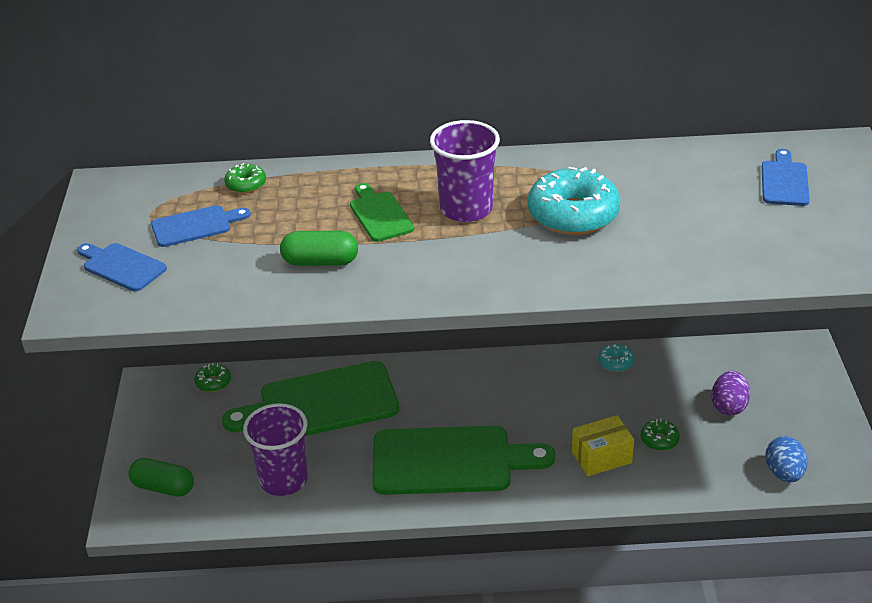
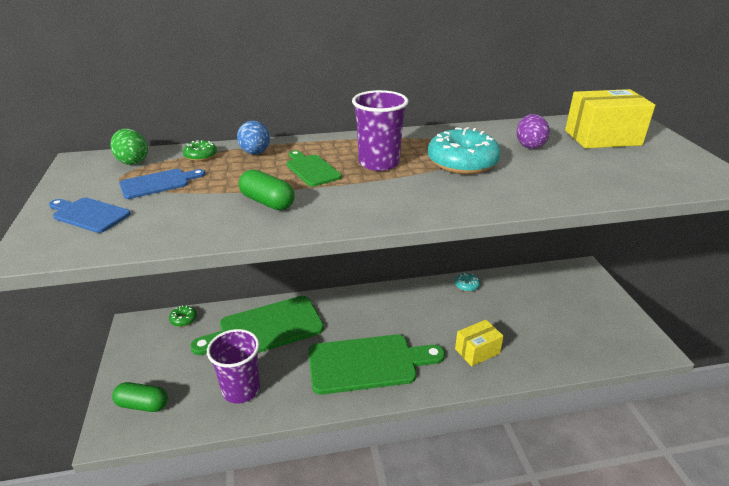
camera: 10 degrees left, 5 degrees down
green capsule [280,231,358,266] -> green capsule turned 45 degrees clockwise [239,169,294,210]
green donut [640,419,680,451] -> none
purple egg [711,371,750,416] -> purple egg moved to [516,114,550,149]
blue cutting board [762,149,810,206] -> yellow box [565,89,655,148]
blue egg [765,436,808,482] -> blue egg moved to [237,121,270,154]
none -> green egg [111,128,148,165]

